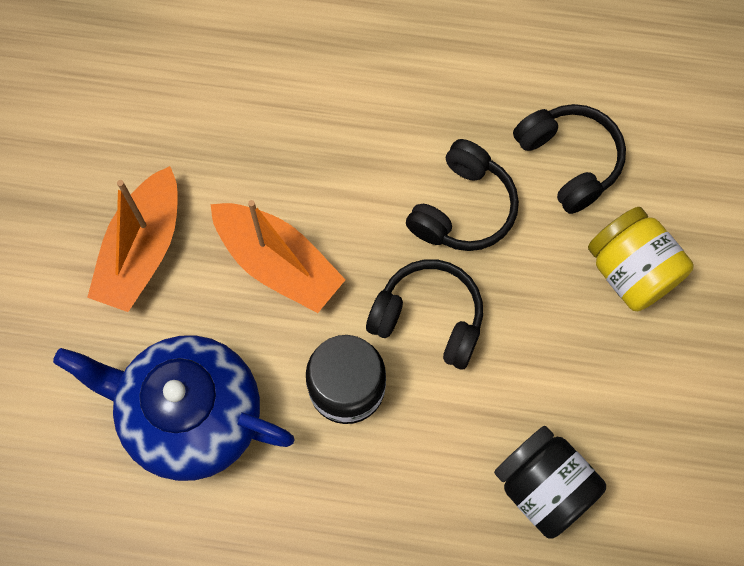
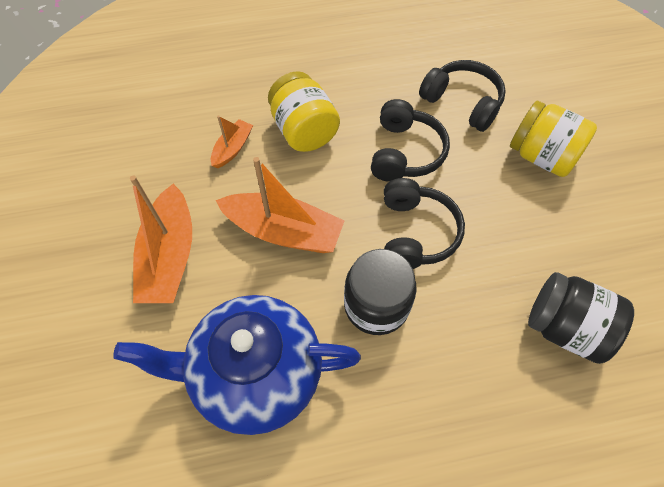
camera: 20 degrees left, 10 degrees down
black headphones [366,259,483,369] -> black headphones turned 90 degrees clockwise [384,178,465,269]
none -> orange boat [211,116,253,168]
none -> yellow jar [268,71,340,152]

